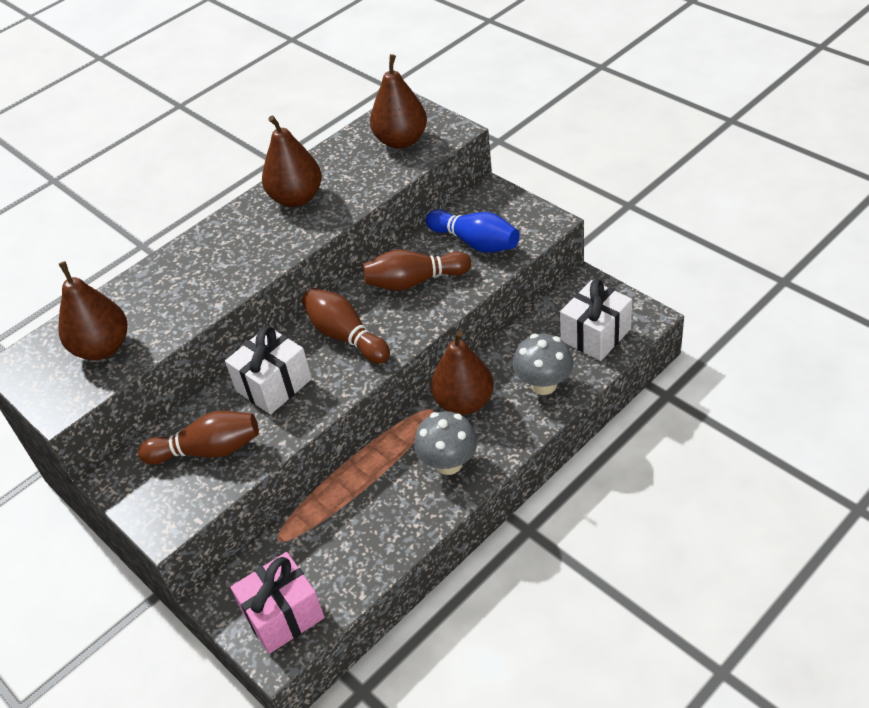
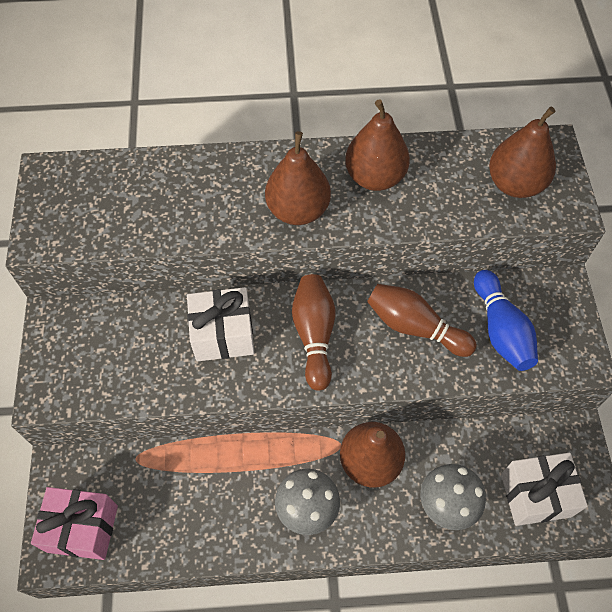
camera: 35 degrees right, 15 degrees up
brown pear [58,261,127,360] -> brown pear moved to [265,131,331,225]
brown bowling pin [138,411,259,465] -> none

